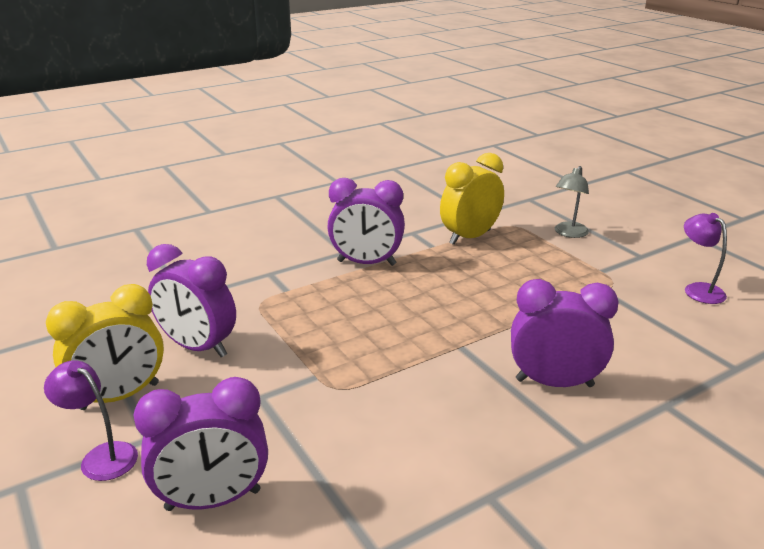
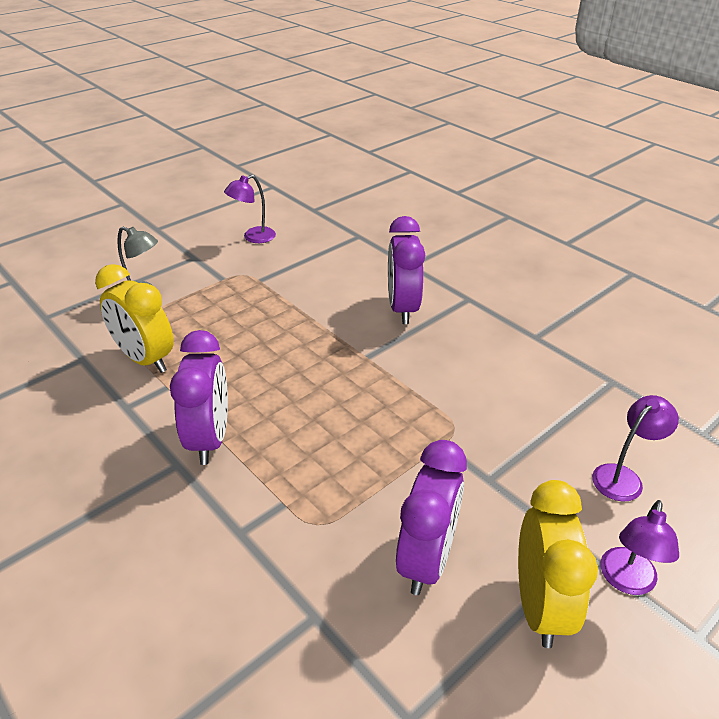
camera: 100 degrees left, 10 degrees up
yellow clock [46,284,164,410] -> yellow clock turned 45 degrees clockwise [518,480,598,648]
purple clock [133,377,268,511] -> purple lamp [592,395,679,501]

